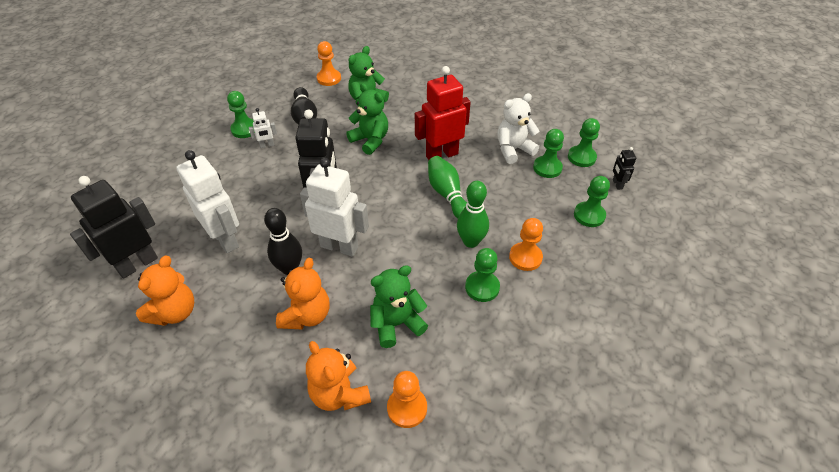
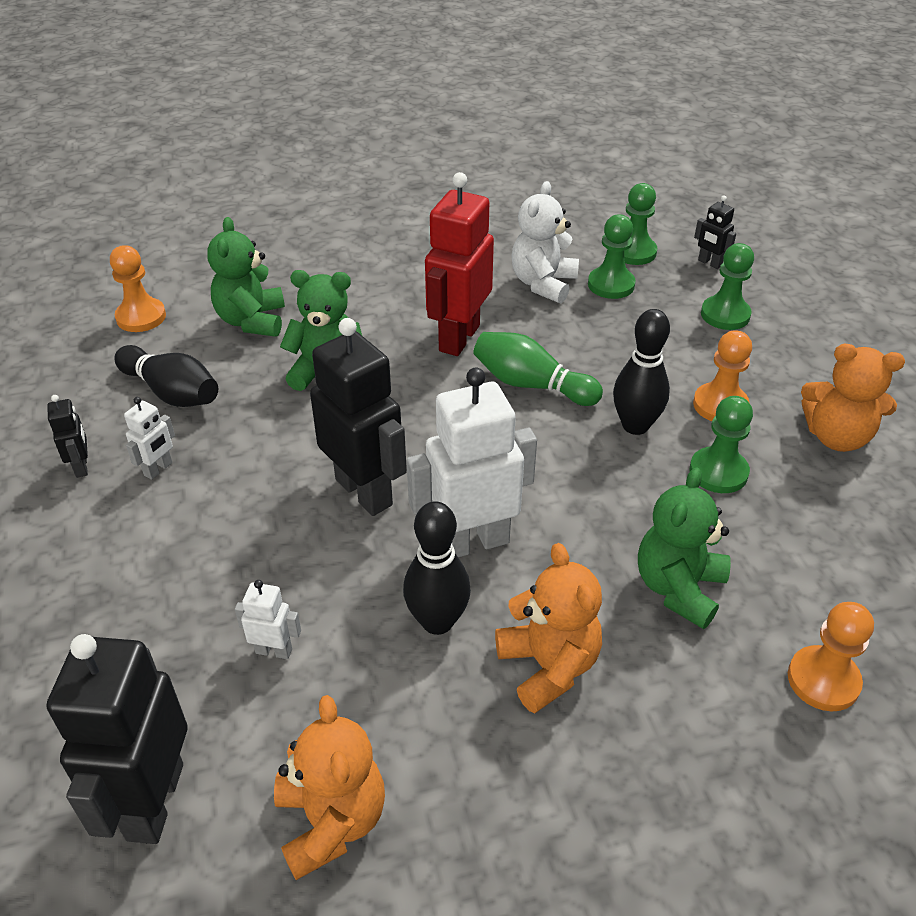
camera: 40 degrees left, 5 degrees down
white robot [176,150,239,253] -> white robot [235,580,301,659], size x0.46
green pawn [227,91,255,138] -> black robot [47,395,88,478]
orange teddy bear [306,341,371,411] -> orange teddy bear moved to [801,344,905,452]
green bowling pin [457,181,489,248] -> black bowling pin [613,309,670,435]

